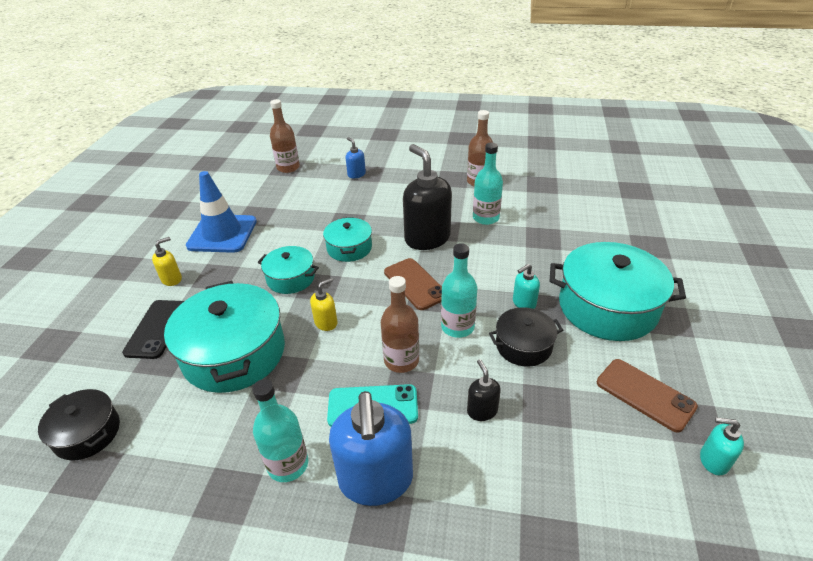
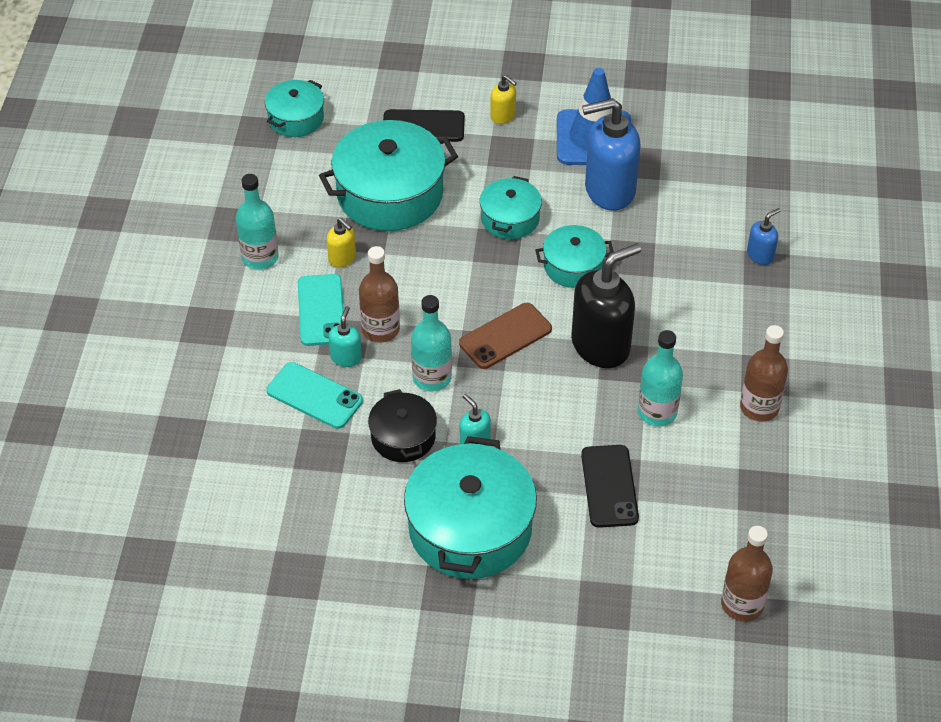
camera: 85 degrees right, 10 degrees up
black pot [38,389,120,461] -> turquoise pot [265,80,324,137]
brown bottle [270,99,300,173] -> brown bottle moved to [721,526,773,621]
yellow soap dispenser [310,278,338,331] -> yellow soap dispenser moved to [327,218,356,267]
blue soap dispenser [329,391,413,506] -> blue soap dispenser moved to [582,98,640,211]
black soap dispenser [467,359,501,421] -> turquoise phone [267,362,363,429]
brown phone [597,359,698,433] -> none
turquoise soap dispenser [700,417,744,476] -> turquoise soap dispenser moved to [329,306,362,367]
none -> black phone [581,445,639,528]

